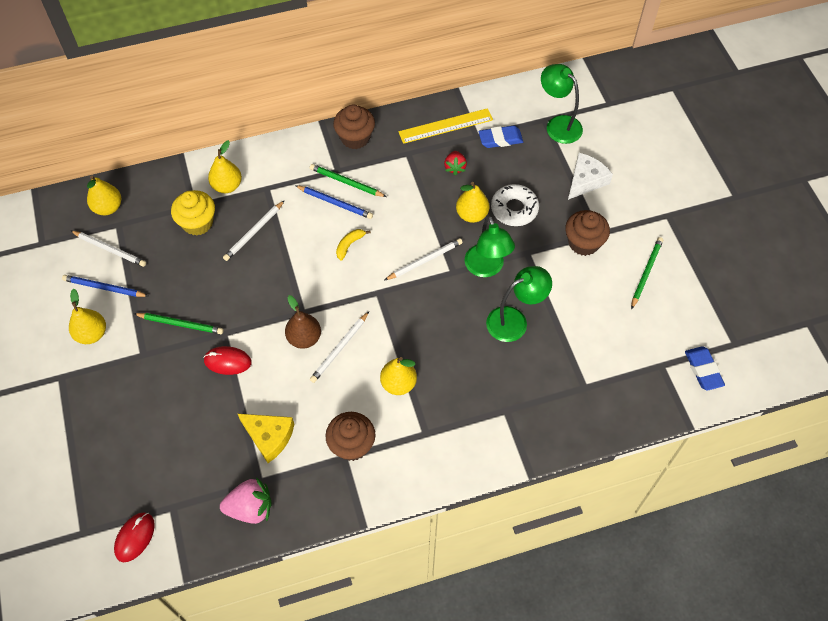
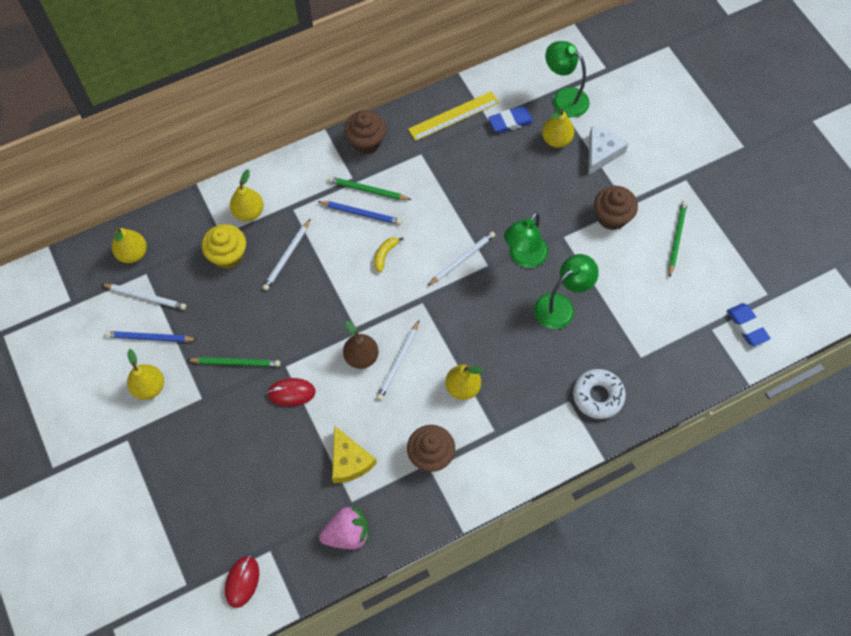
camera: 10 degrees left, 5 degrees up
yellow cheese [238,414,294,463] -> yellow cheese turned 45 degrees clockwise [332,426,377,483]
red strawberry [444,151,467,175] -> none
yellow pear [456,182,489,223] -> yellow pear moved to [542,109,574,148]
green lamp [464,216,515,277] -> green lamp turned 60 degrees clockwise [504,212,548,268]
white donut [491,184,539,226] -> white donut moved to [573,369,626,419]

